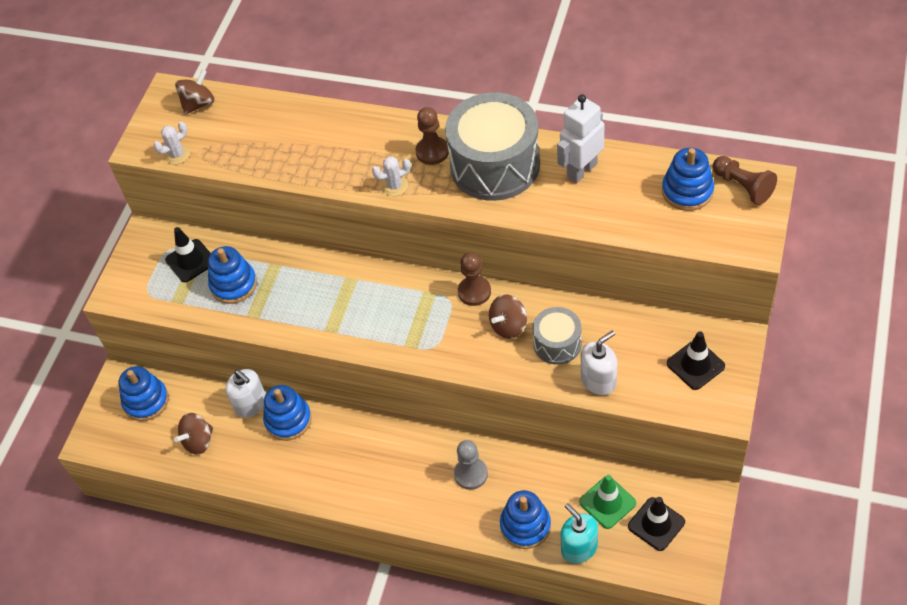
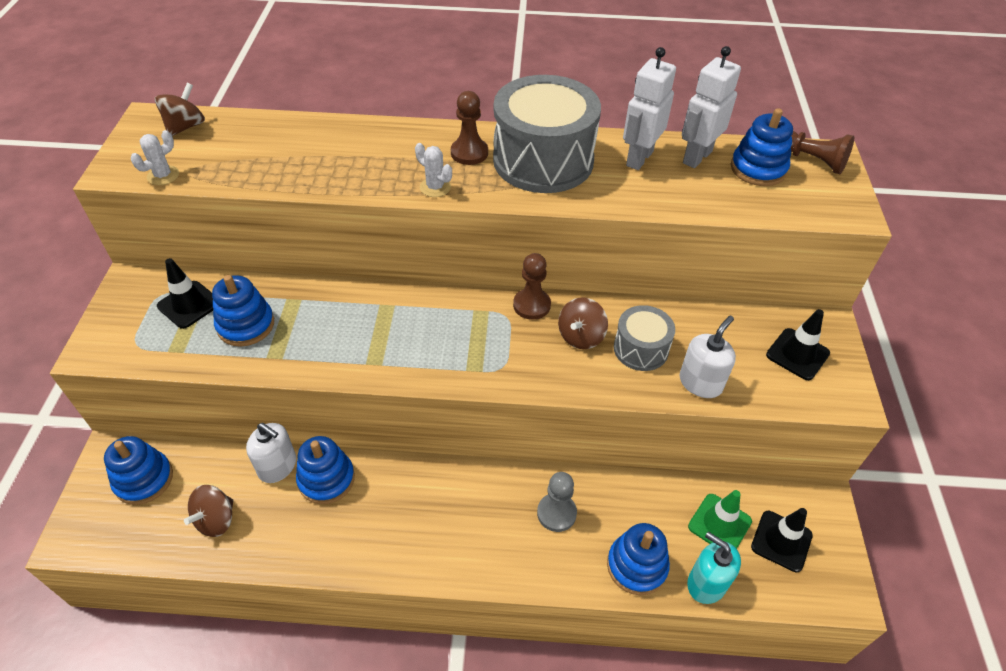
camera: 20 degrees left, 5 degrees down
white cactus [372,156,411,196] -> white cactus turned 75 degrees clockwise [415,143,452,197]
none -> white robot [682,46,741,168]

